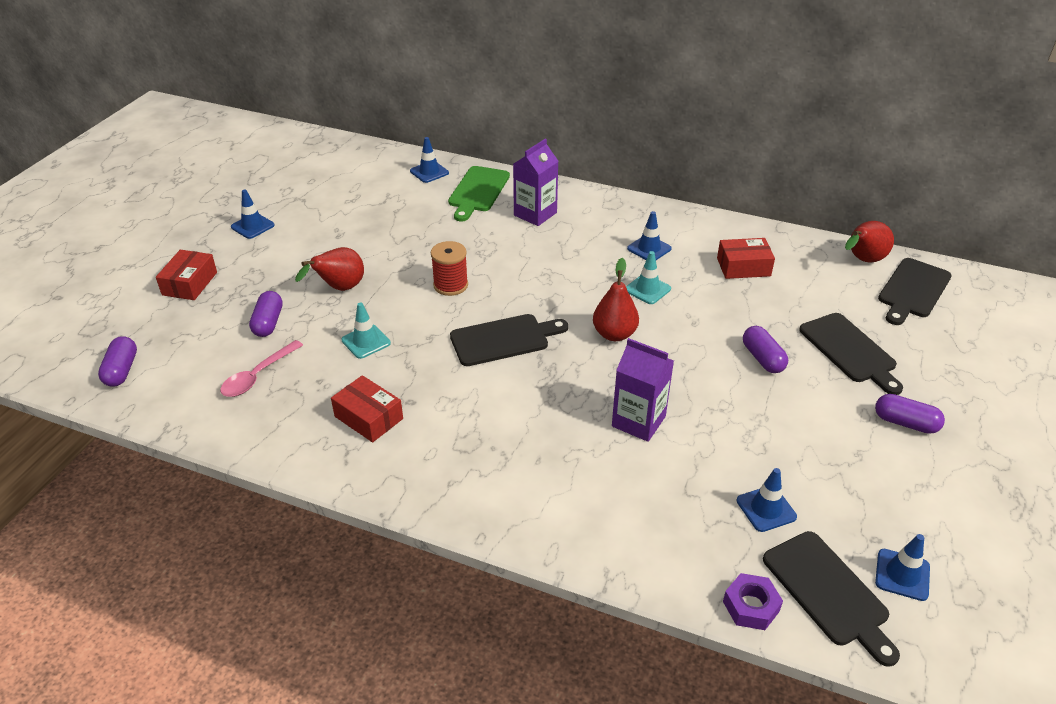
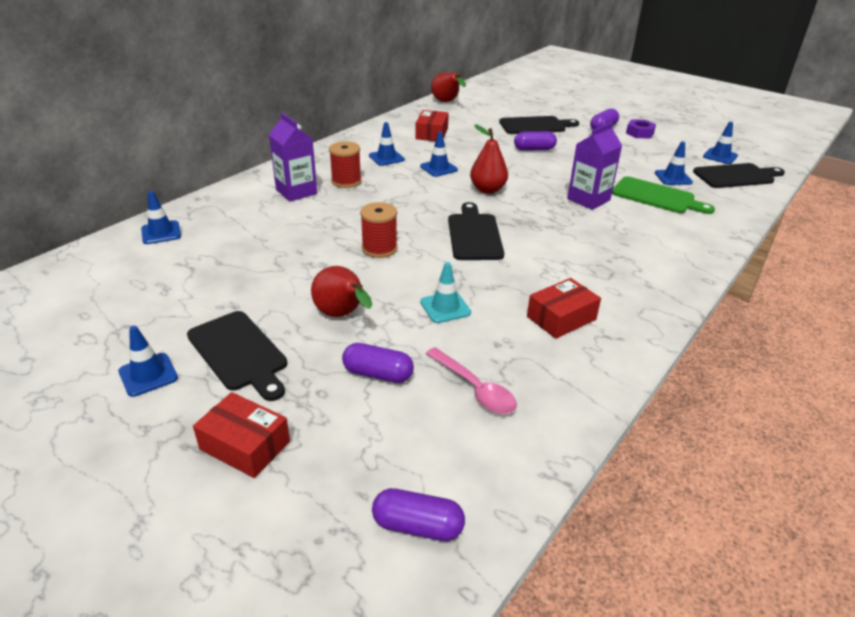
camera: 75 degrees left, 5 degrees down
green cutting board [448,166,510,221] -> green cutting board moved to [612,176,715,214]
turquoise traffic cone [626,251,671,304] -> blue traffic cone [420,132,458,177]
purple nut [723,573,783,630] -> purple nut moved to [626,120,656,138]
black cutting board [878,258,952,325] -> black cutting board moved to [187,311,287,401]
none -> red spool [329,141,362,188]

